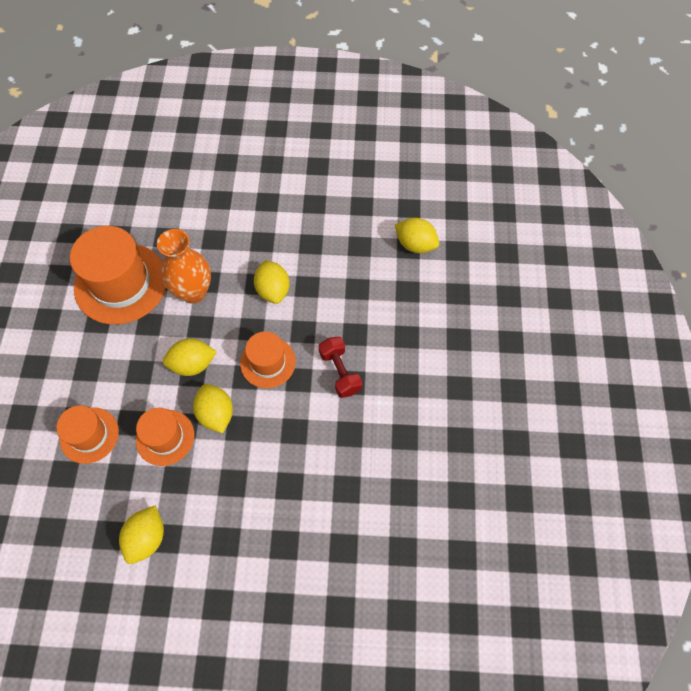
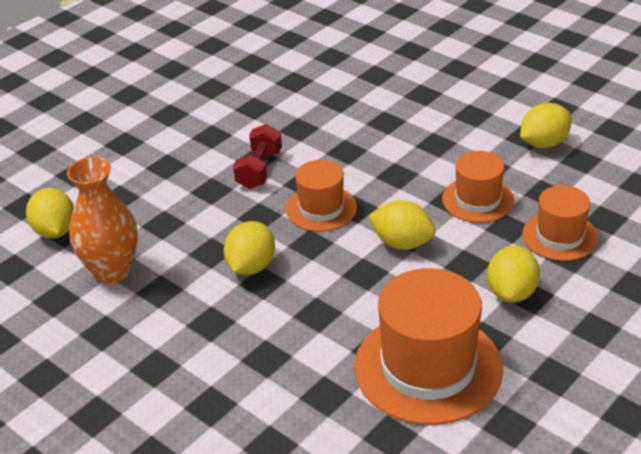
camera: 140 degrees left, 25 degrees down
orange vase [157,229,211,304] -> orange vase moved to [67,157,138,284]
yellow lemon [193,384,233,433] -> yellow lemon moved to [487,246,540,303]

